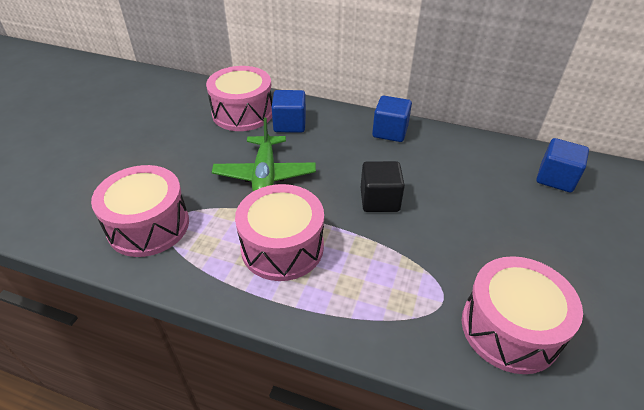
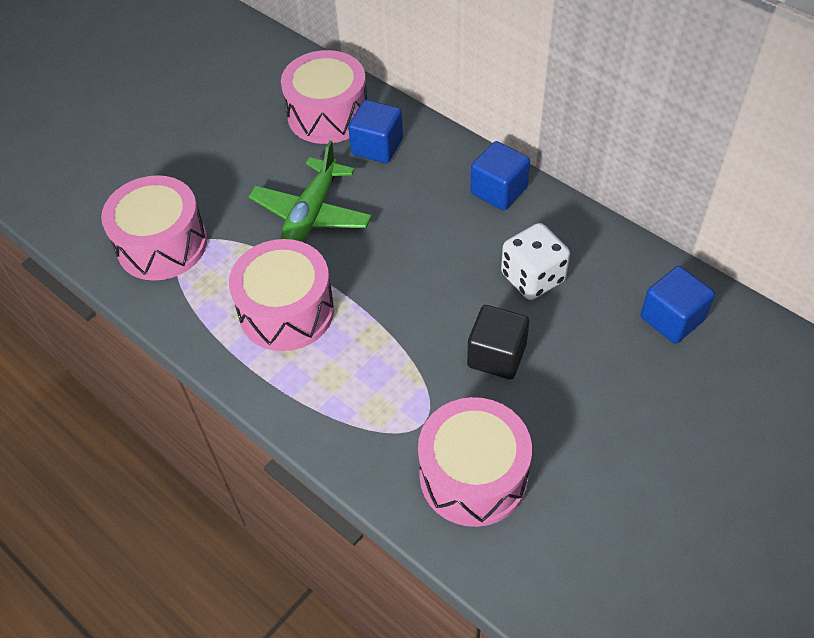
camera: 25 degrees right, 10 degrees up
black cube [361,161,405,212] -> black cube moved to [467,305,529,379]
none -> white dice [501,223,570,300]

